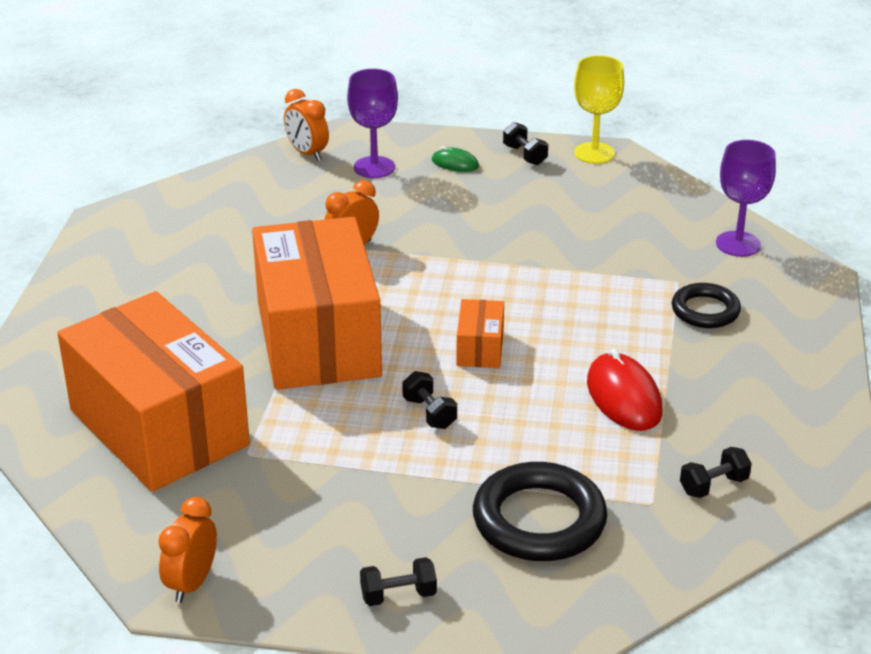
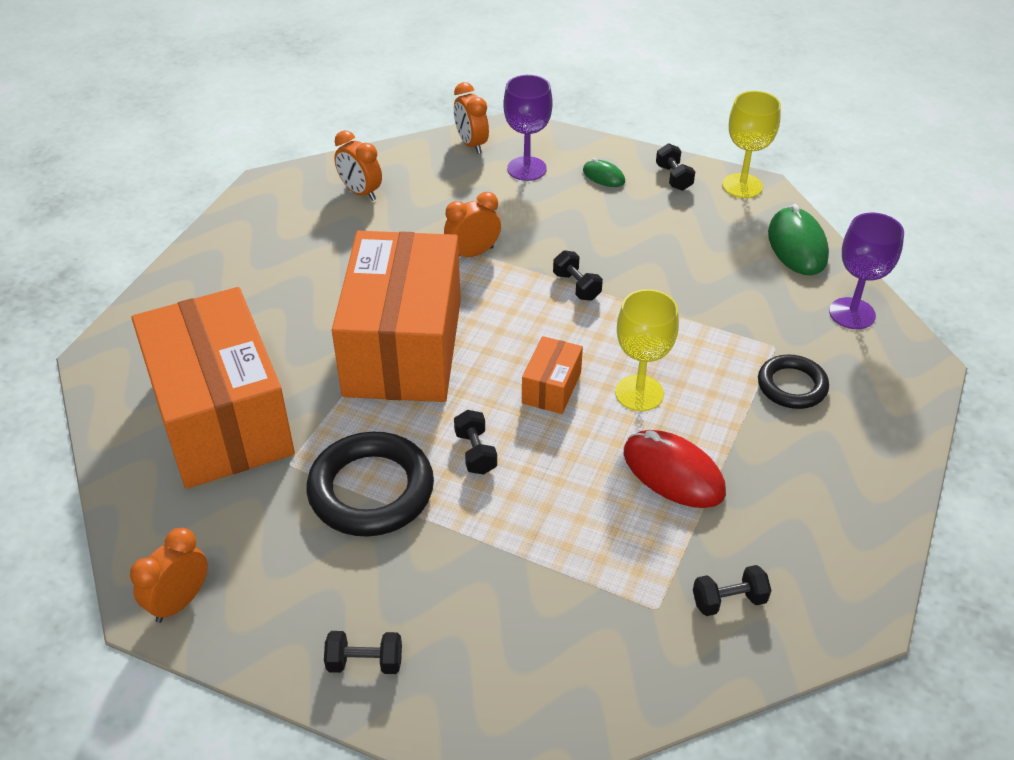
camera: 15 degrees right, 10 degrees up
black ring [473,462,607,561] -> black ring moved to [306,432,434,537]
red mouse [587,348,663,431] -> red mouse turned 45 degrees counterclockwise [624,430,726,508]
none -> orange clock [334,130,382,201]
none -> black dumbbell [553,250,603,301]
none -> yellow goblet [615,289,679,411]
none -> green mouse [768,204,829,275]

